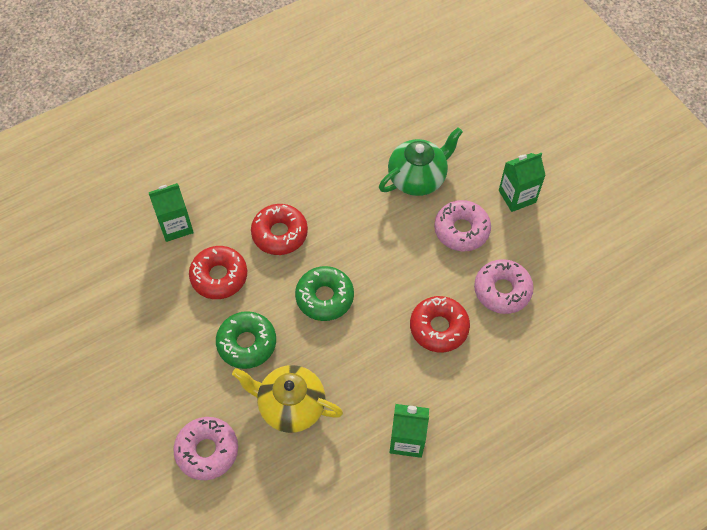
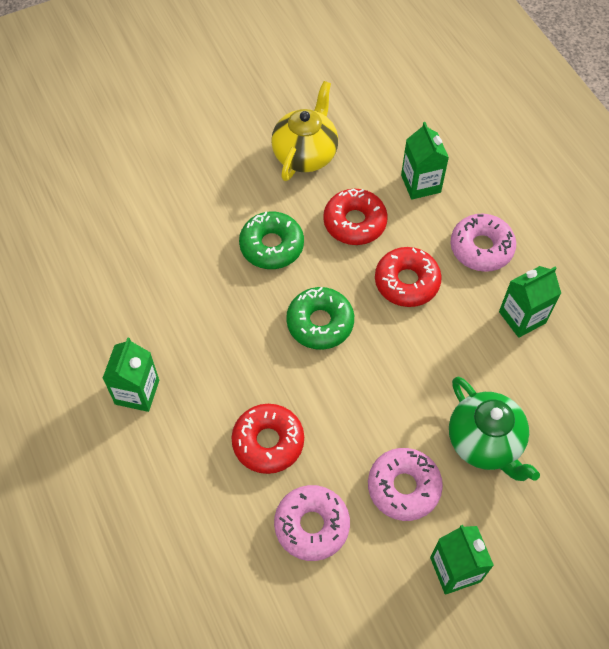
camera: 95 degrees right, 0 degrees up
pink donut [173,417,238,480] -> pink donut moved to [450,214,516,272]
yellow teapot [232,365,343,433] -> yellow teapot moved to [271,81,338,181]
none -> green carton [499,266,561,338]

